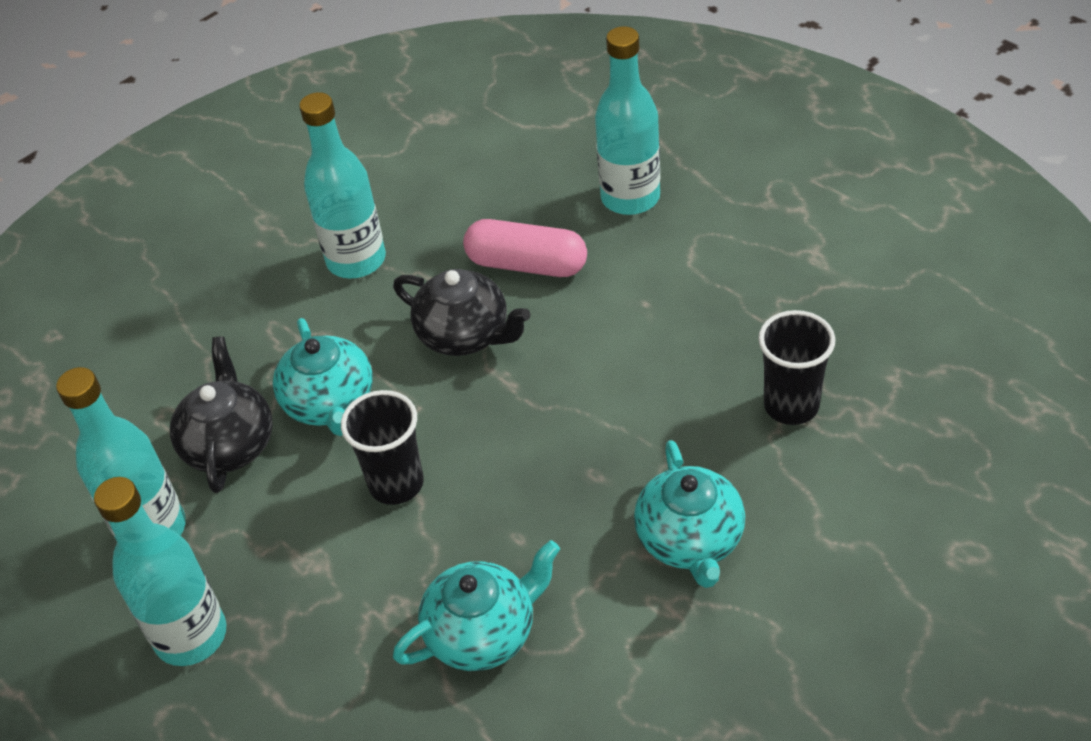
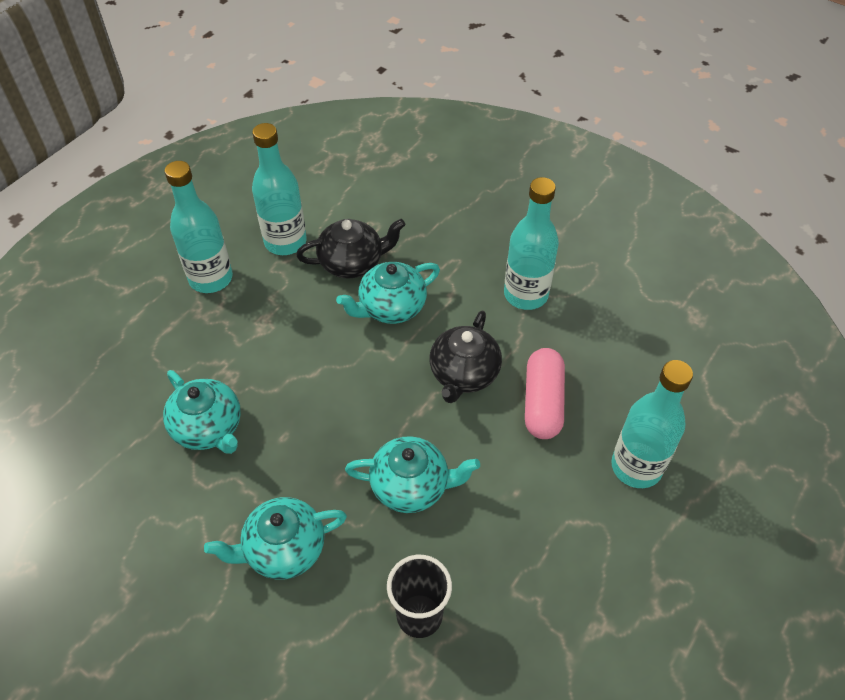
camera: 75 degrees right, 5 degrees up
black cup [341,390,424,505] -> none
none -> turquoise teapot [345,436,480,513]

